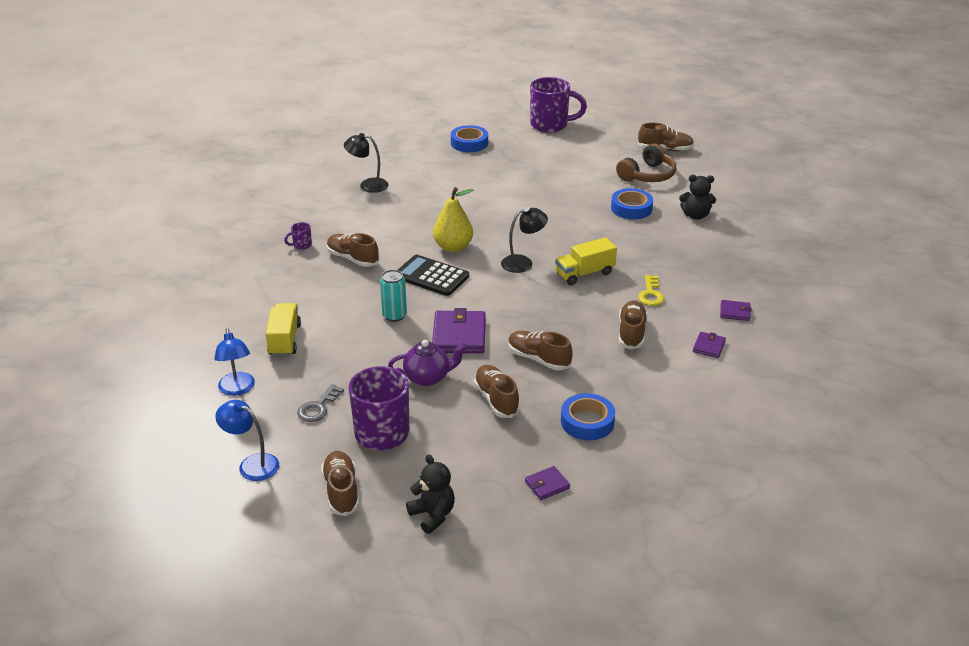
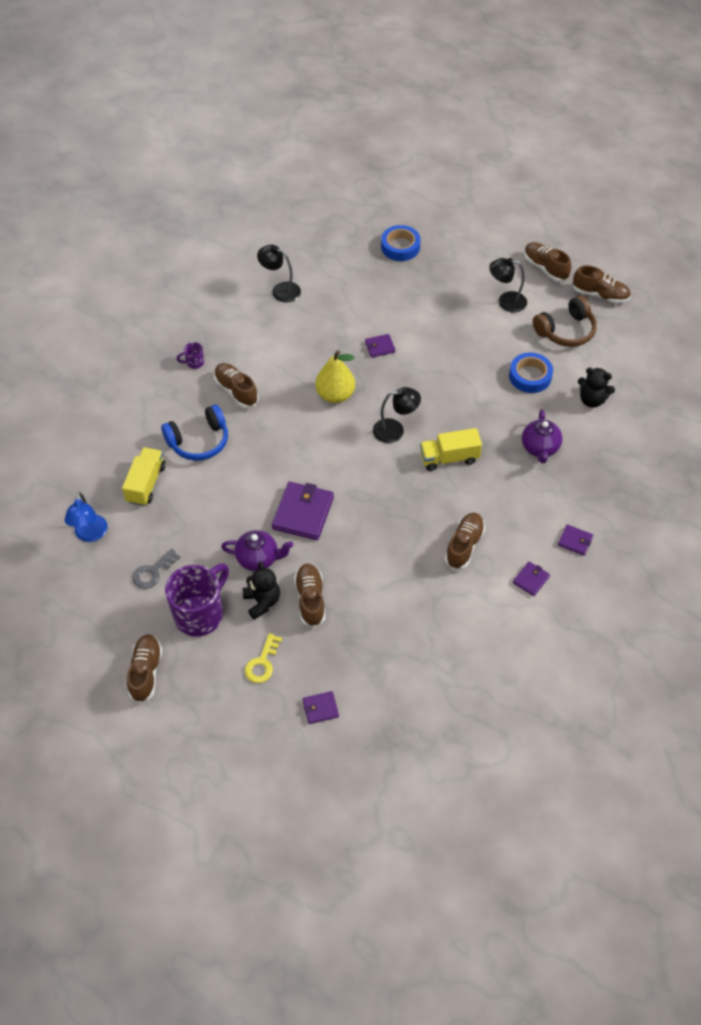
camera: 15 degrees right, 20 degrees up
blue lamp [215,400,279,481] -> none
turquoise can [380,270,407,322] -> none
black calculator [398,255,469,296] -> none
black teddy bear [406,454,455,534] -> black teddy bear moved to [243,562,280,620]
brown shoe [508,331,573,370] -> brown shoe moved to [524,242,571,282]
purple mug [530,77,587,133] -> none
blue tape [561,393,615,440] -> none
yellow key [638,275,664,306] -> yellow key moved to [245,633,282,683]
none -> blue headphones [161,404,228,461]
none -> purple wallet [365,334,395,358]
none -> black lamp [489,258,527,313]
none -> purple teapot [522,409,562,463]

